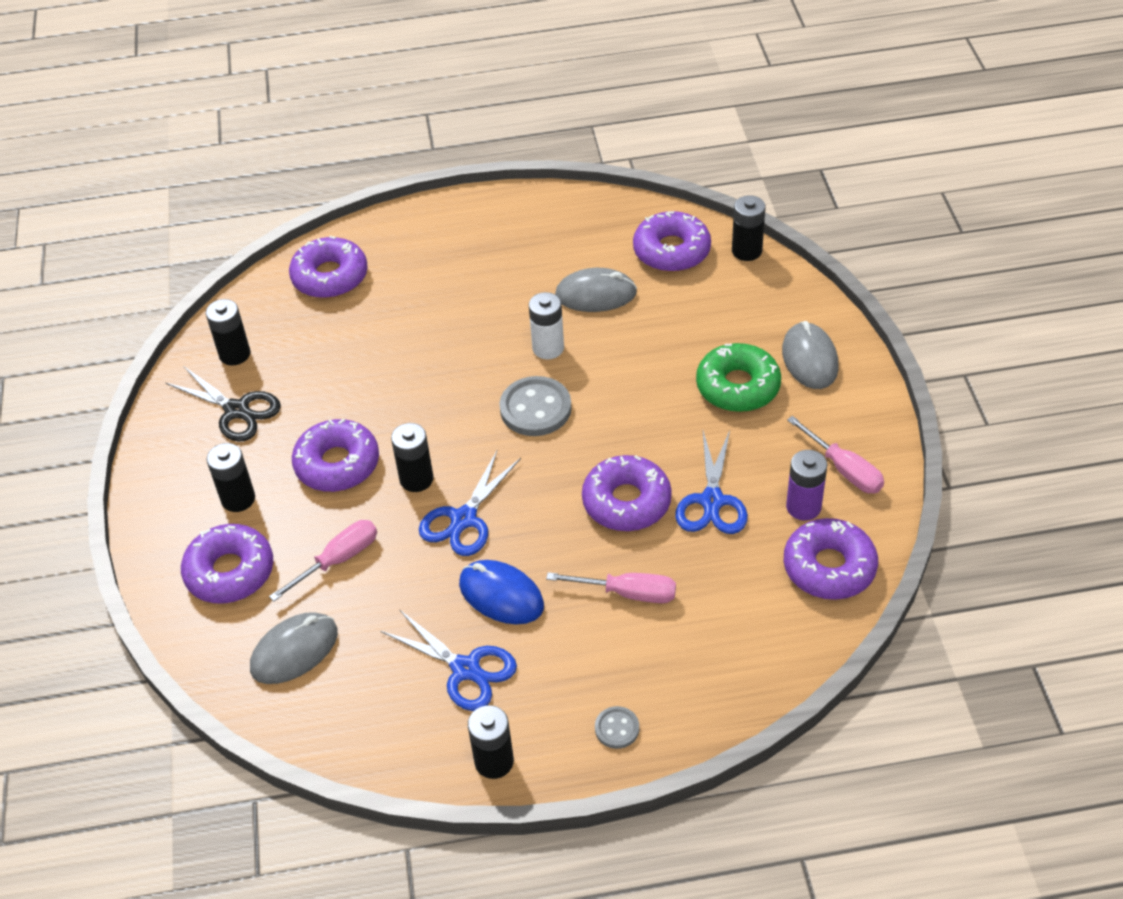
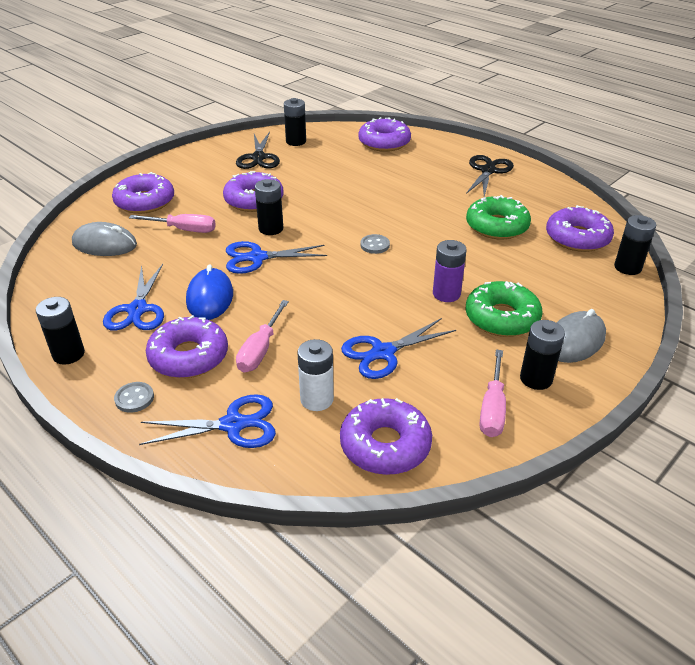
camera: 50 degrees right, 10 degrees down
black battery [207,443,255,512] -> black battery moved to [520,320,565,390]
grey button [499,376,572,436] -> grey button [360,234,390,254], size x0.53
white battery [529,292,564,359] -> white battery moved to [297,339,334,411]
pink screwdriver [546,572,676,603] -> pink screwdriver turned 45 degrees clockwise [236,300,289,373]
grey mouse [555,268,637,312] -> green donut [466,195,531,239]
purple donut [582,455,672,531] -> purple donut moved to [146,315,228,378]
purple battery [786,450,827,521] -> purple battery moved to [433,240,467,302]
none -> blue scissors [139,394,276,448]
none -> black scissors [466,155,514,197]

